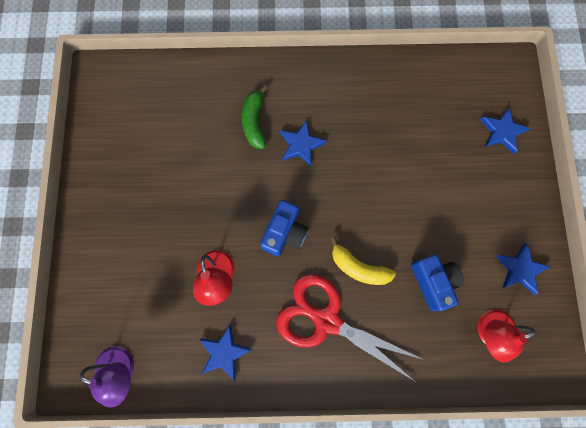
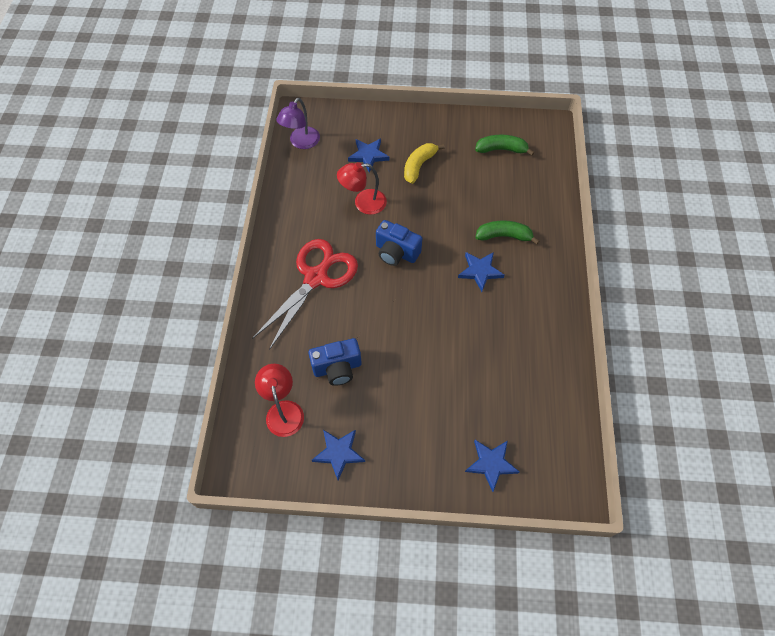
camera: 95 degrees right, 15 degrees down
blue star [199,324,252,381] -> blue star moved to [348,138,390,172]
yellow banana [330,237,396,285] -> yellow banana moved to [404,143,445,184]
none -> green banana [475,135,534,156]

